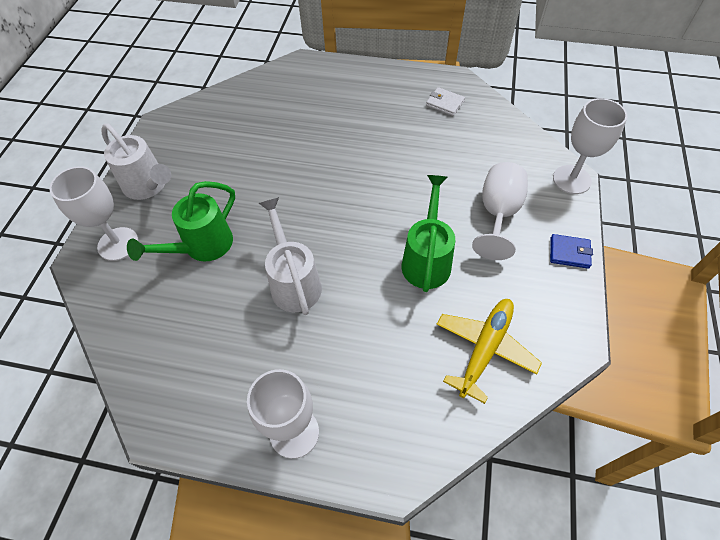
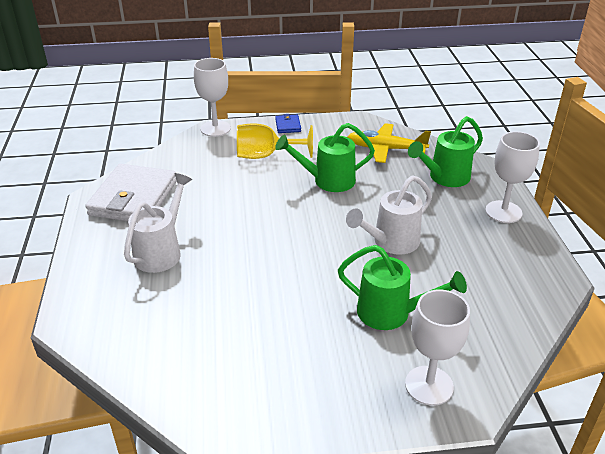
camera: 110 degrees left, 20 degrees down
white watering can [101,123,171,200] -> white watering can moved to [124,173,192,273]
white wallet [426,87,465,116] -> white wallet [85,164,177,221], size x2.35
white goblet [472,162,528,260] -> yellow goblet [237,123,313,159]
none -> green watering can [408,116,483,187]

